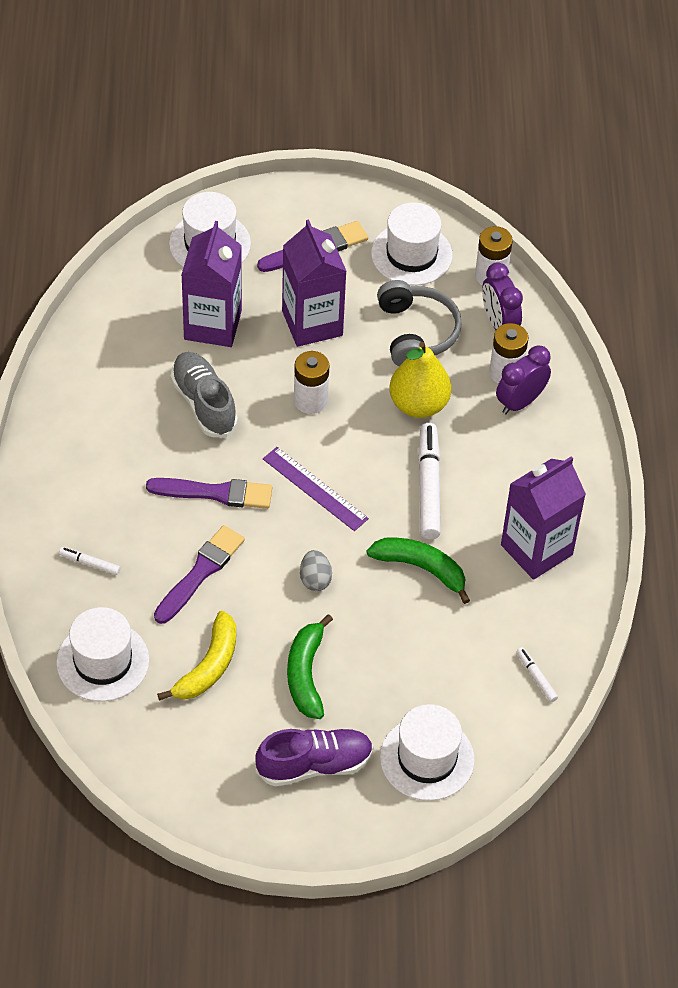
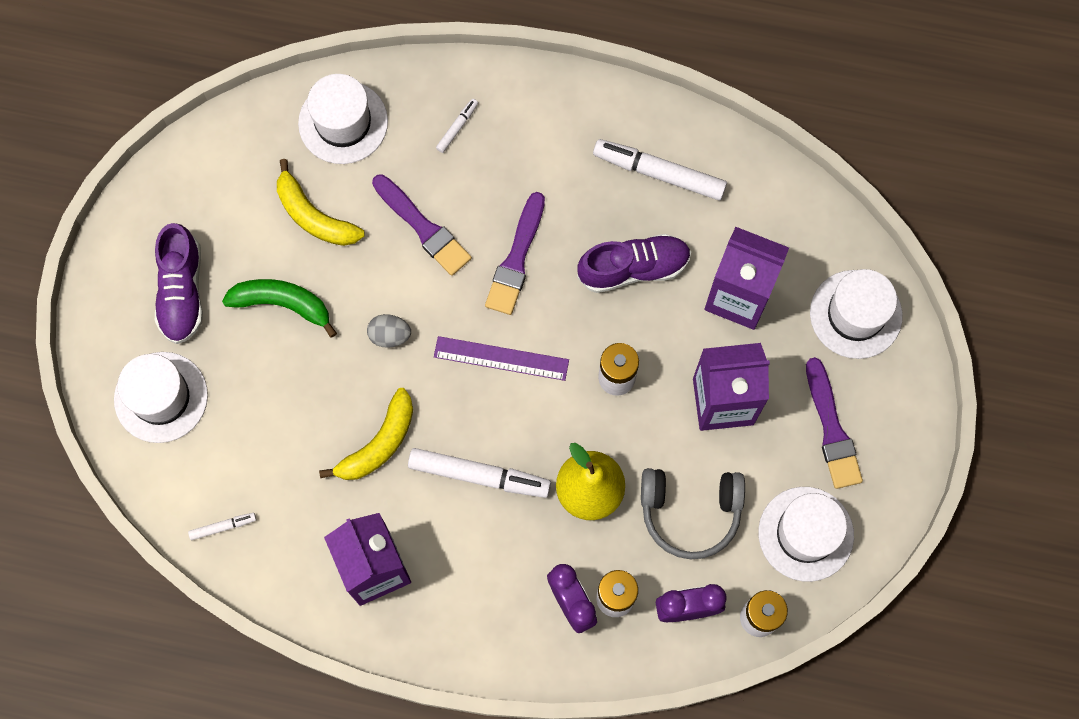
camera: 105 degrees right, 20 degrees up
grey shoe [171,352,238,437] -> purple shoe [577,234,691,293]
purple ruler [263,447,369,531] -> purple ruler turned 45 degrees clockwise [434,336,569,381]
green banana [367,538,470,604] -> yellow banana [319,388,413,480]
none -> white marker [593,139,727,200]

